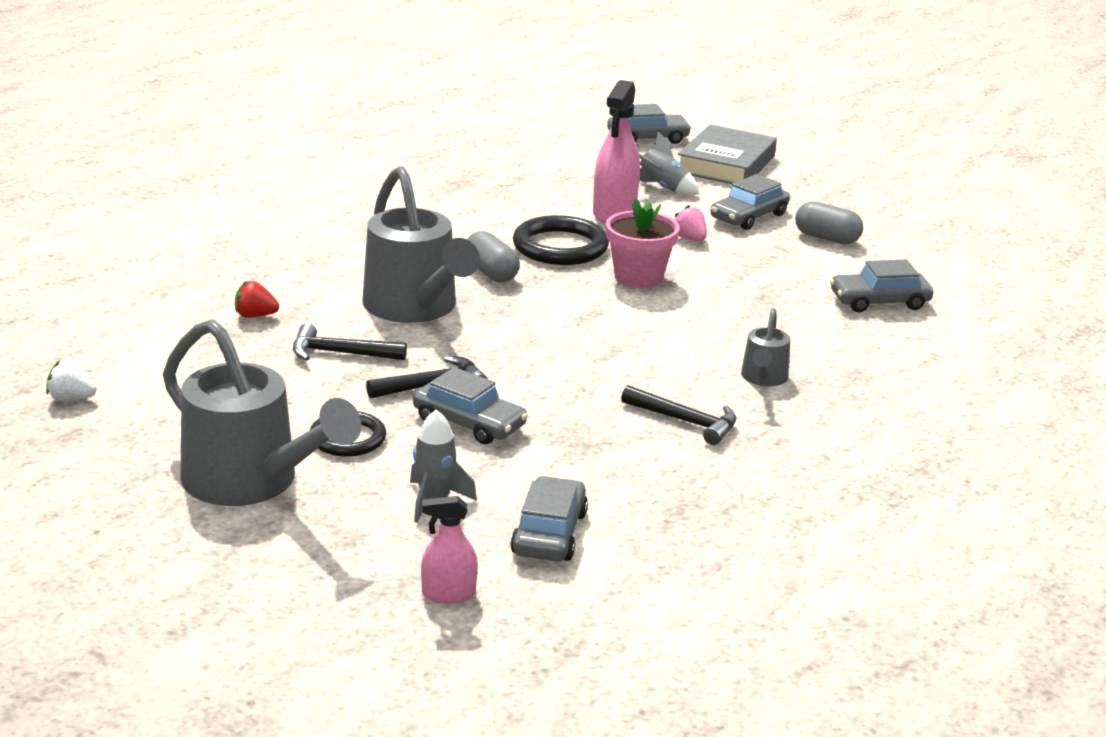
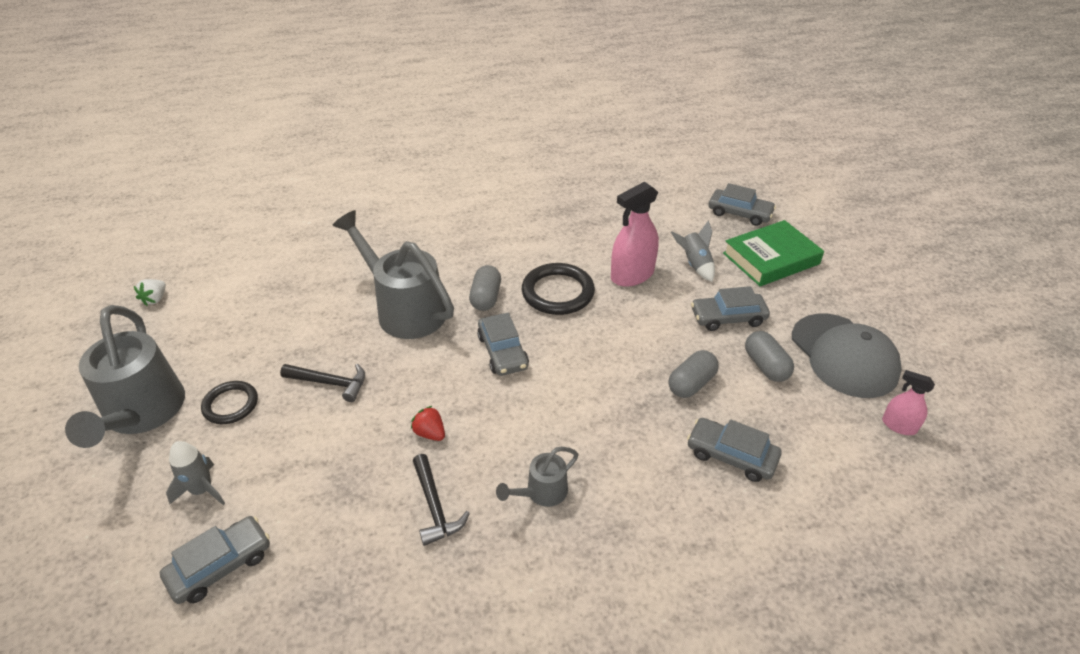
camera: 40 degrees right, 15 degrees up
white strawberry [46,360,97,401] -> white strawberry turned 120 degrees counterclockwise [134,279,166,306]
red strawberry [235,281,279,318] -> red strawberry moved to [411,406,445,441]
black hammer [293,323,407,360] -> none
grey watering can [362,166,480,323] -> grey watering can turned 120 degrees clockwise [332,210,454,339]
grey car [413,367,528,444] -> grey car moved to [477,313,529,376]
pink spray bottle [421,496,478,603] -> pink spray bottle moved to [882,370,935,435]
pink flower pot [606,198,680,288] -> none
pink strawberry [675,205,707,241] -> none
grey book [678,125,777,184] -> green book [723,220,824,286]
none -> grey capsule [669,350,719,398]
none -> grey cap [792,314,902,398]

